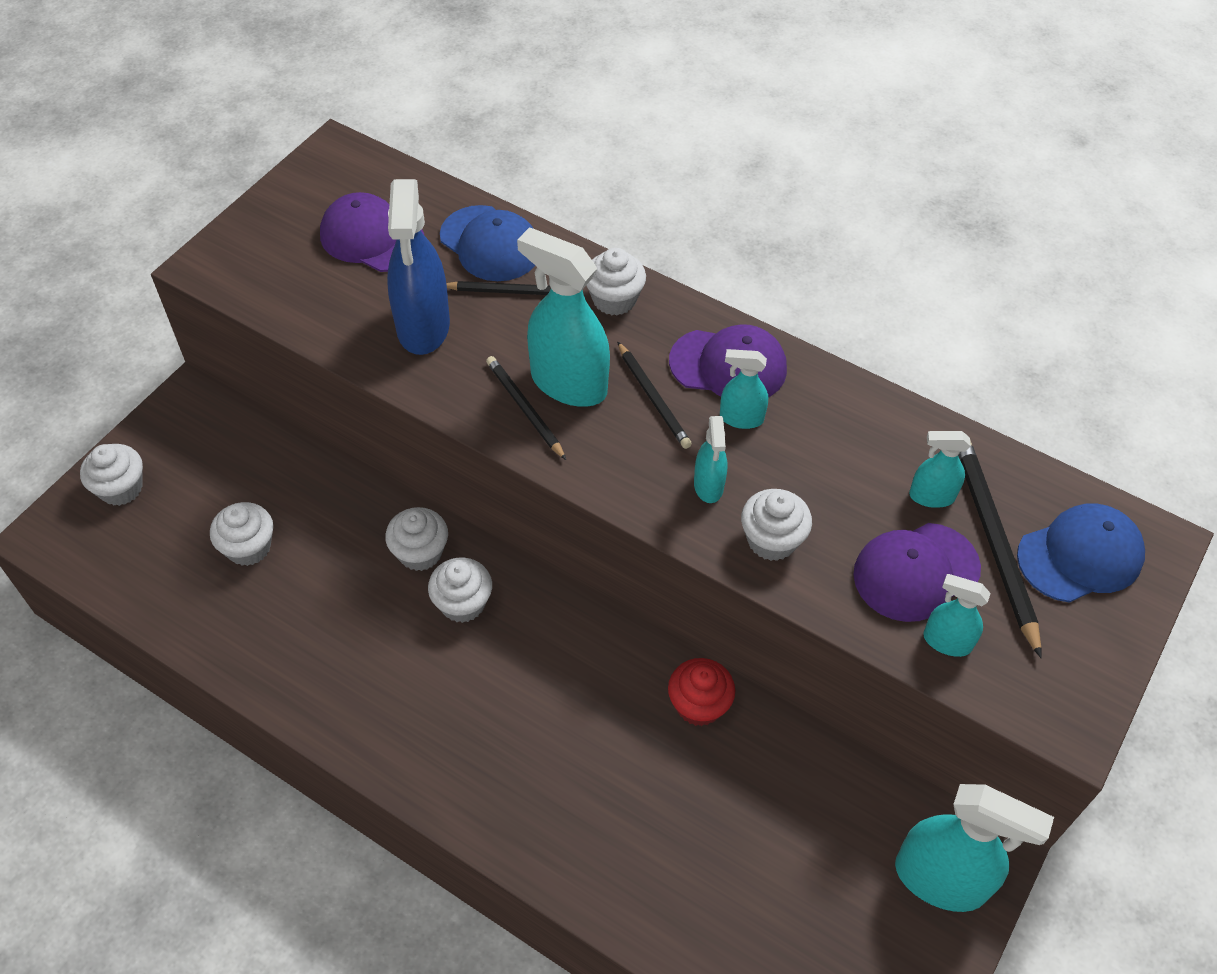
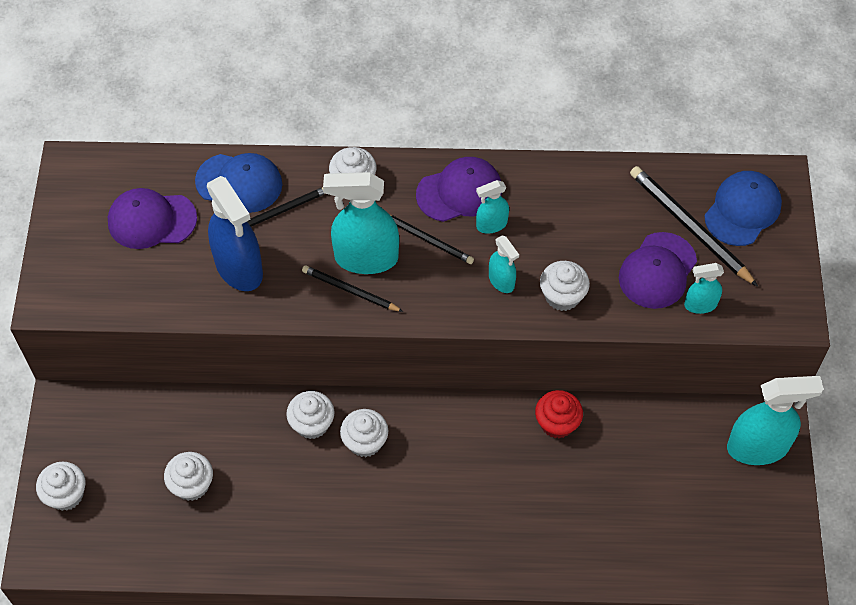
camera: 30 degrees left, 5 degrees up
turquoise spray bottle [909,431,971,508] -> none

